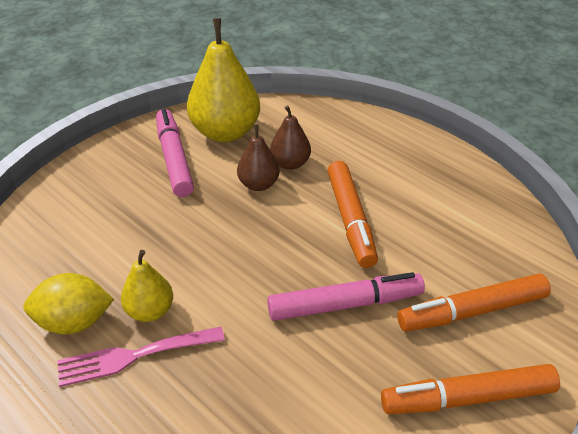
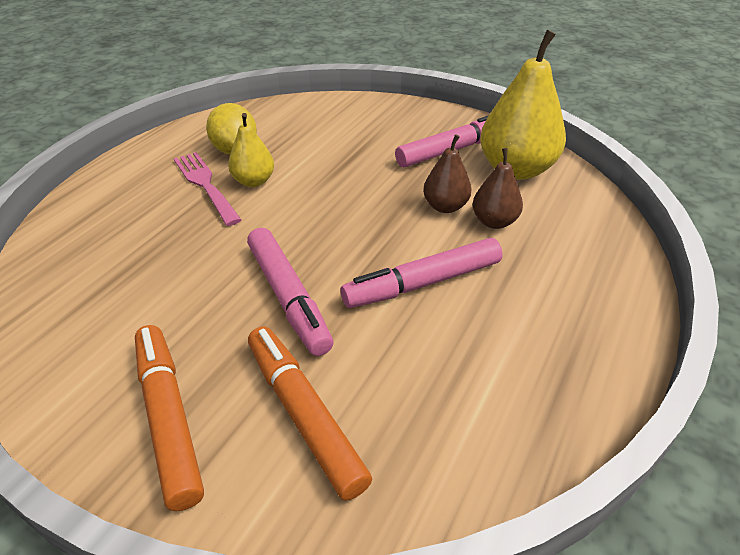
camera: 75 degrees right, 0 degrees up
orange marker [327,161,378,268] -> pink marker [341,238,503,308]

